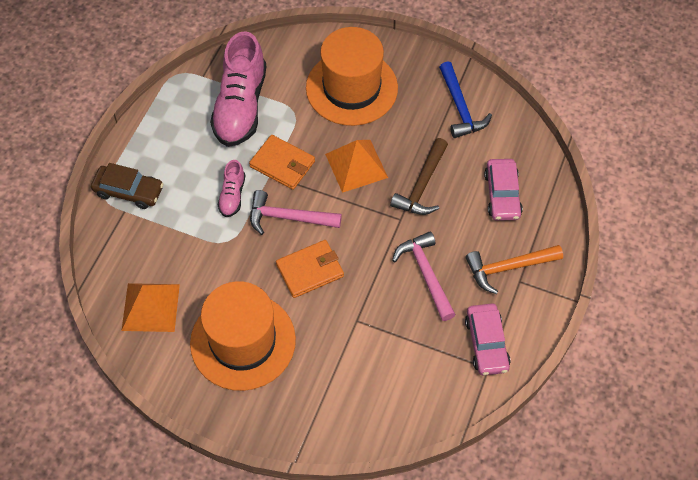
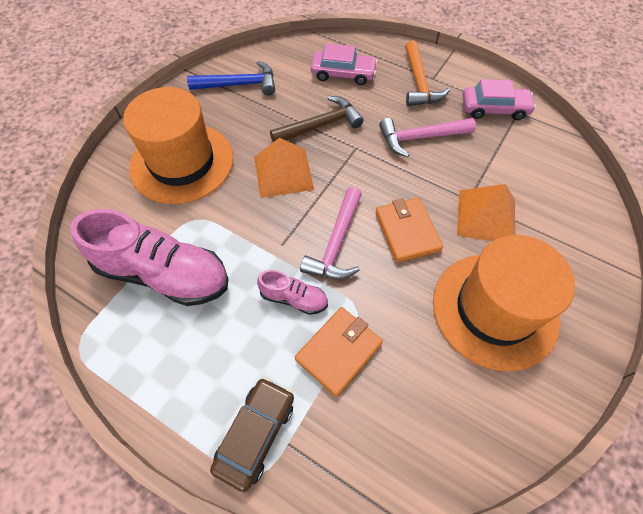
camera: 80 degrees left, 0 degrees up
orange pyramid [121,283,180,332] -> orange pyramid moved to [457,184,515,241]
orange wallet [249,135,315,190] -> orange wallet moved to [295,307,383,397]
brown hammer [390,138,448,215] -> brown hammer turned 60 degrees counterclockwise [270,96,364,142]

